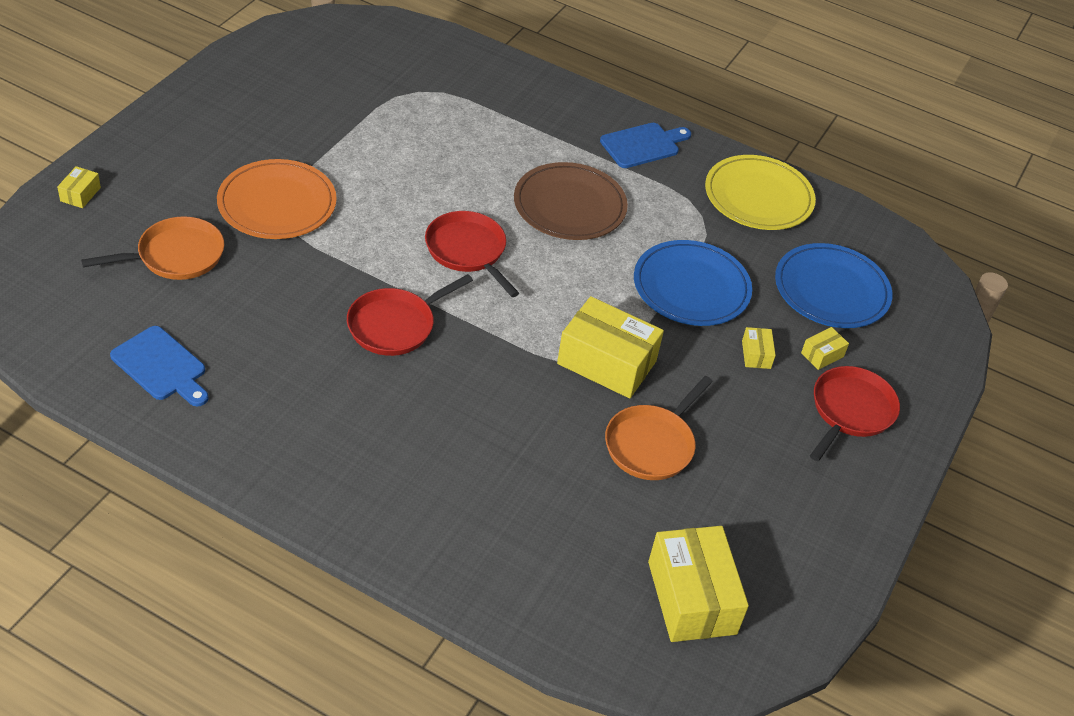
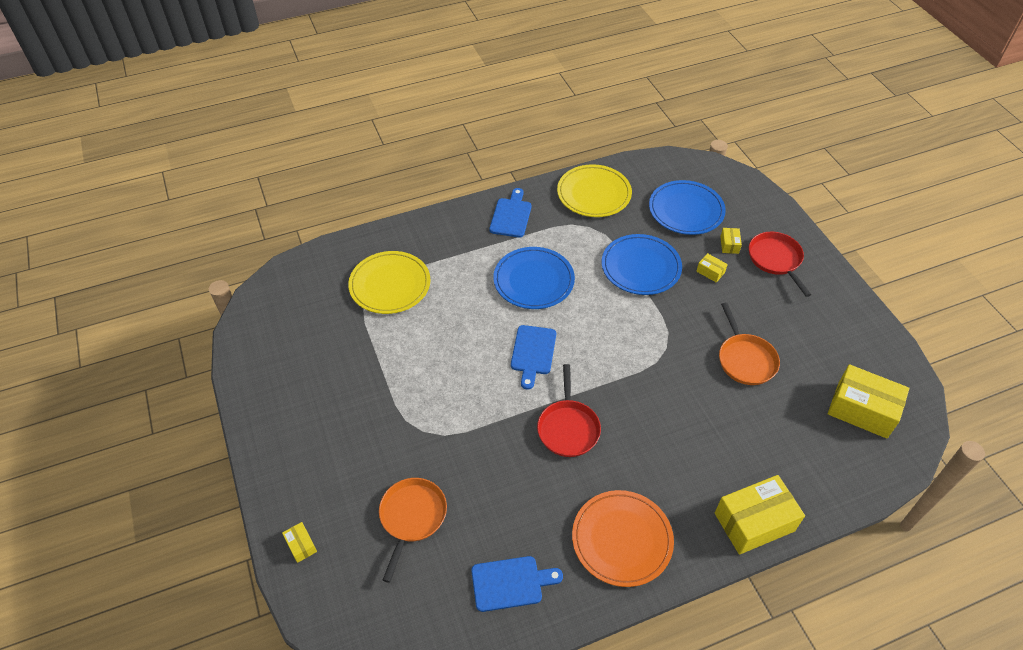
camera: 45 degrees left, 5 degrees up
orange plate [217,159,337,239] -> orange plate moved to [572,490,674,587]
red pan [425,211,519,297] -> blue cutting board [511,325,556,390]
brown plate [514,162,628,240] -> blue plate [493,247,575,309]
yellow box [557,296,664,398] -> yellow box moved to [715,475,805,555]
none -> yellow plate [348,251,431,314]

